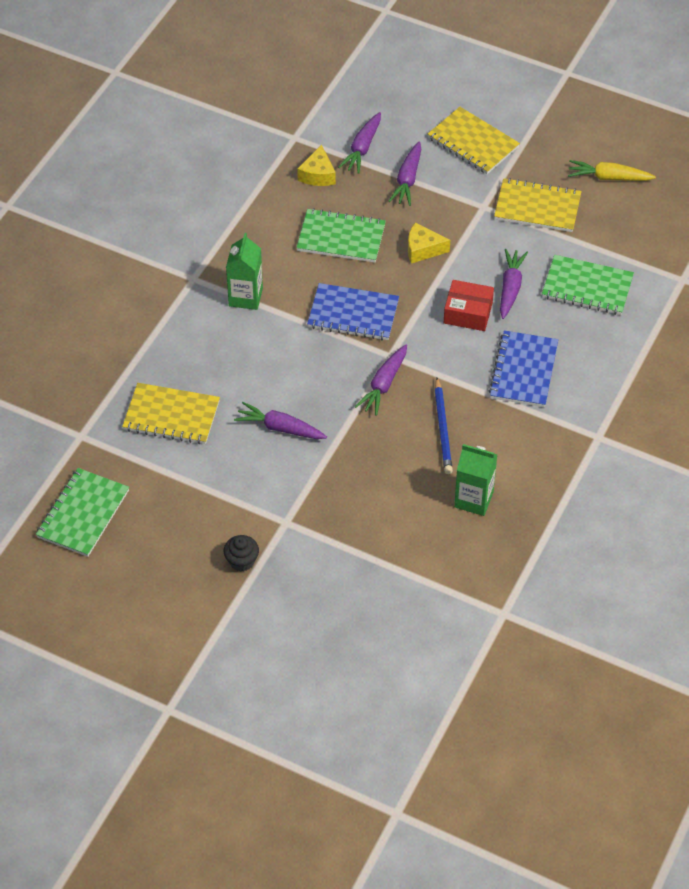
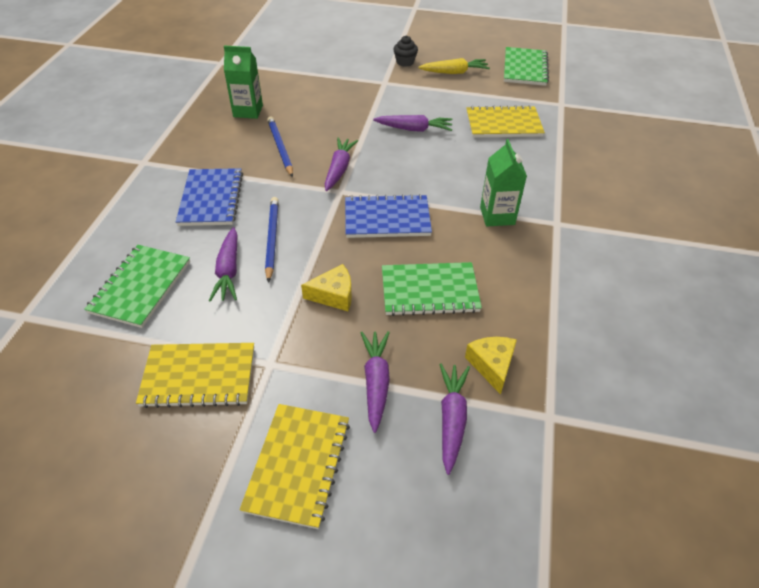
camera: 165 degrees right, 5 degrees down
yellow notebook [428,107,520,174] -> yellow notebook turned 75 degrees clockwise [240,404,350,529]
red box [444,280,494,331] -> blue pencil [265,197,279,283]
green notebook [542,255,634,315] -> green notebook turned 75 degrees counterclockwise [84,245,190,328]
yellow carrot [568,160,656,181] -> yellow carrot moved to [418,58,490,74]

